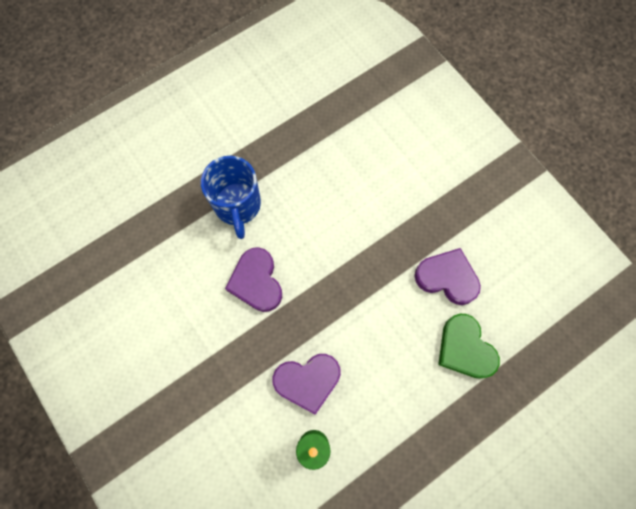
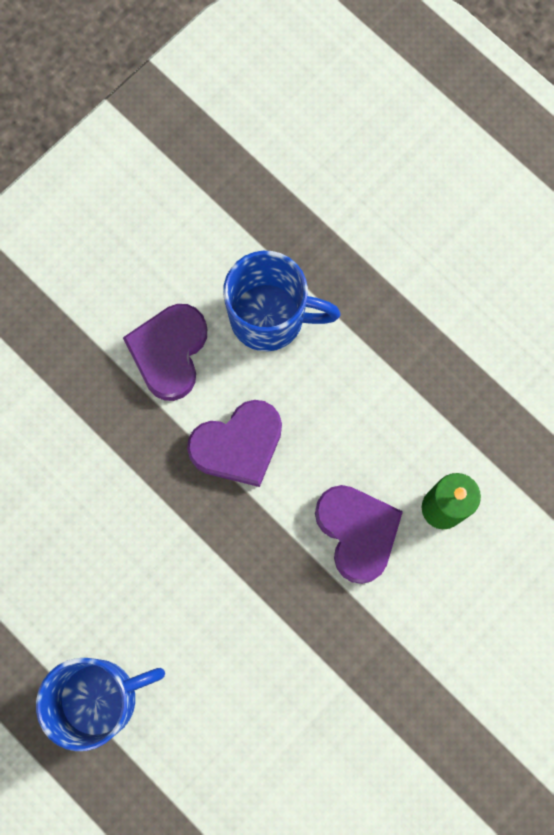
camera: 100 degrees left, 5 degrees up
purple heart [225,247,282,312] -> purple heart moved to [187,400,282,487]
green heart [438,314,500,379] -> blue mug [223,251,341,351]

